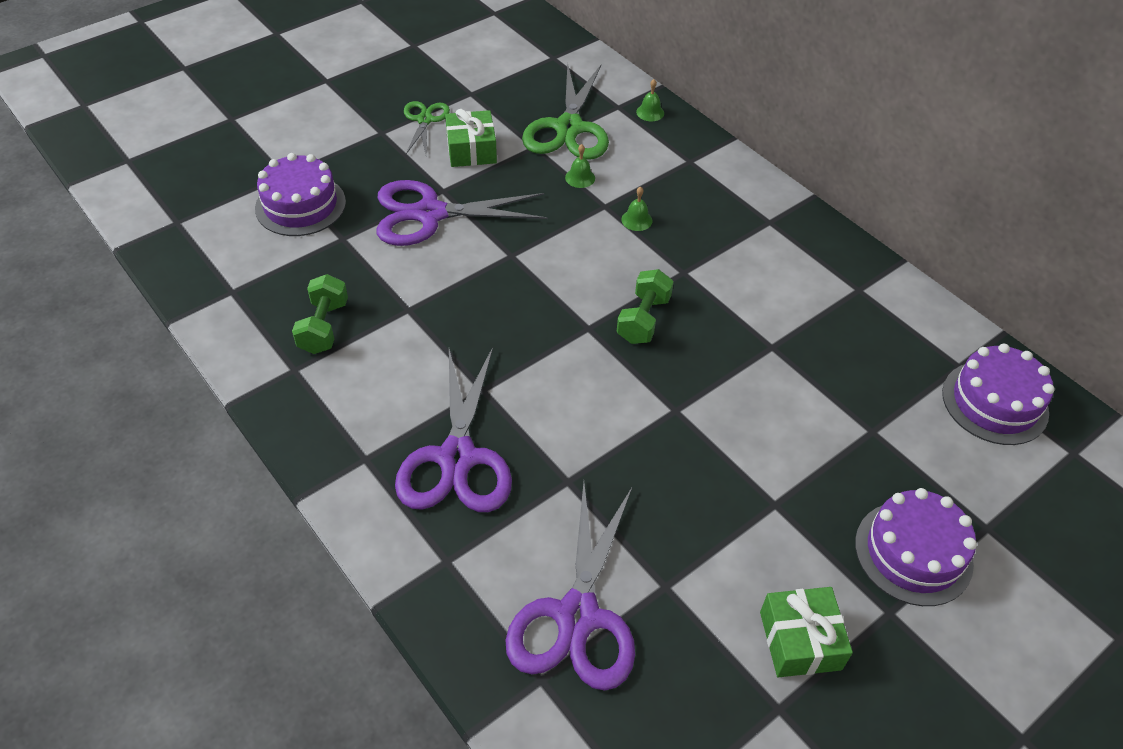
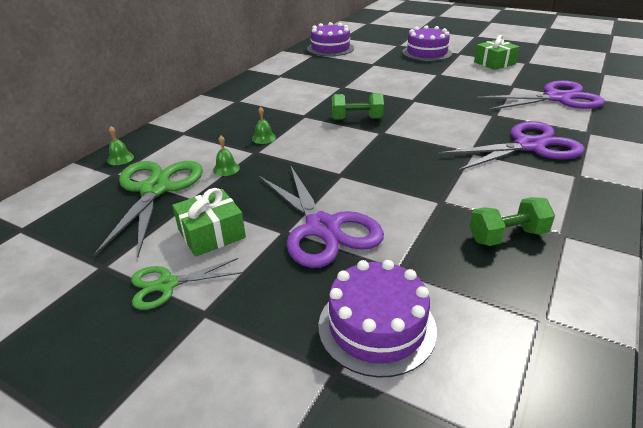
camera: 110 degrees left, 15 degrees down
green scissors [522,62,609,160] -> green scissors turned 75 degrees counterclockwise [94,161,203,257]

